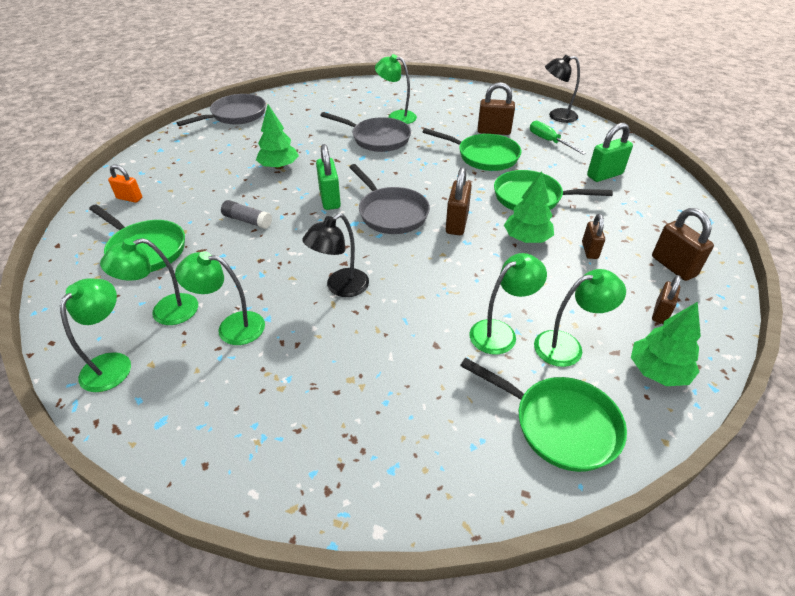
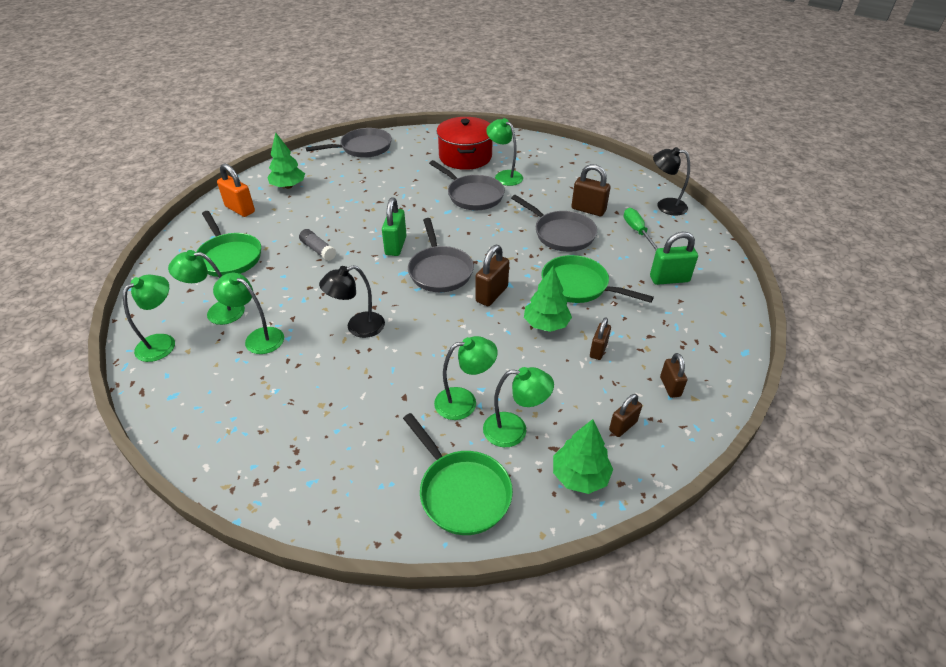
camera: 20 degrees right, 0 degrees up
orange padlock [108,165,142,203] -> orange padlock [217,163,255,217], size x1.54
green tree [256,104,299,169] -> green tree moved to [267,133,305,189]
green pan [422,128,521,171] -> grey pan [511,195,597,252]
brown padlock [652,208,714,281] -> brown padlock [660,353,687,398], size x0.65
none -> red pot [437,117,492,170]

